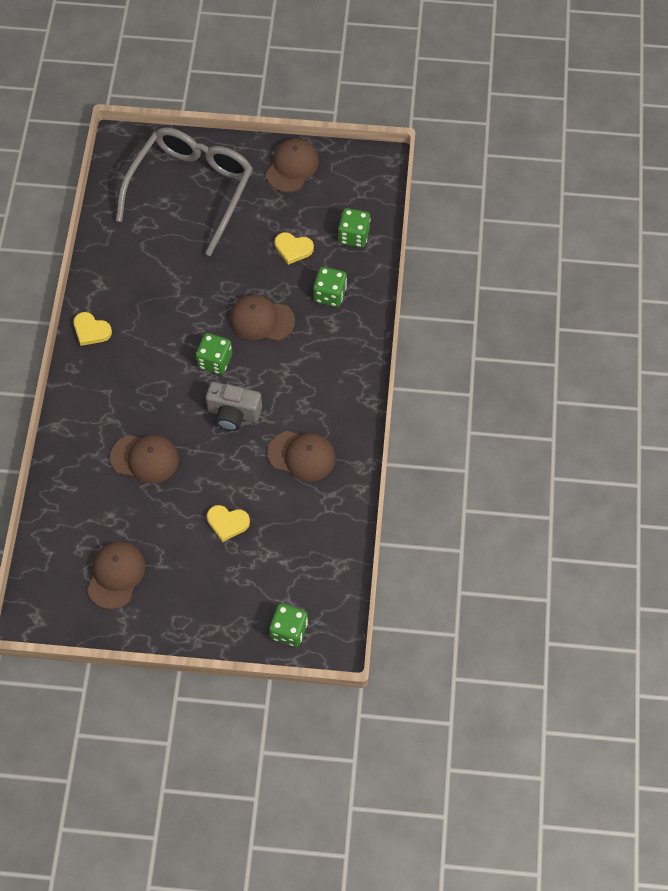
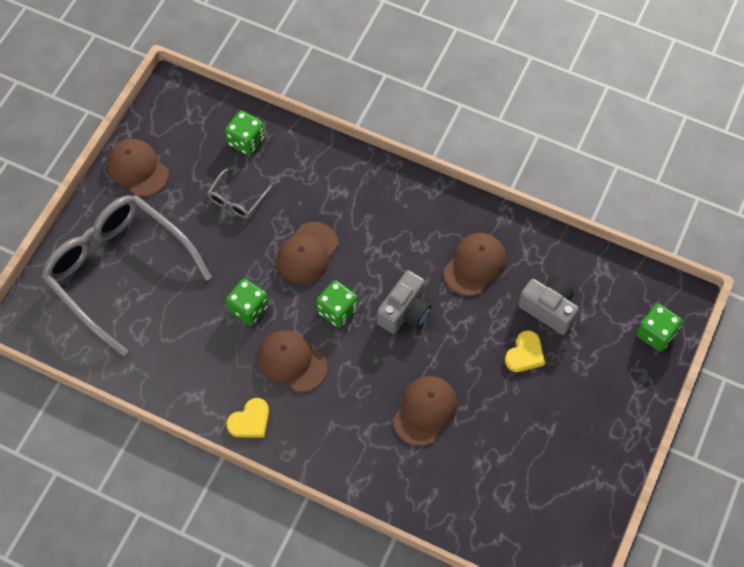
camera: 70 degrees left, 0 degrees up
brown cap [87,541,145,609] -> brown cap moved to [258,330,327,392]
yellow heart [275,232,314,265] -> grey glasses [207,166,272,218]
green dice [313,267,347,307] -> green dice moved to [226,278,269,326]
none -> grey camera [518,278,579,335]

